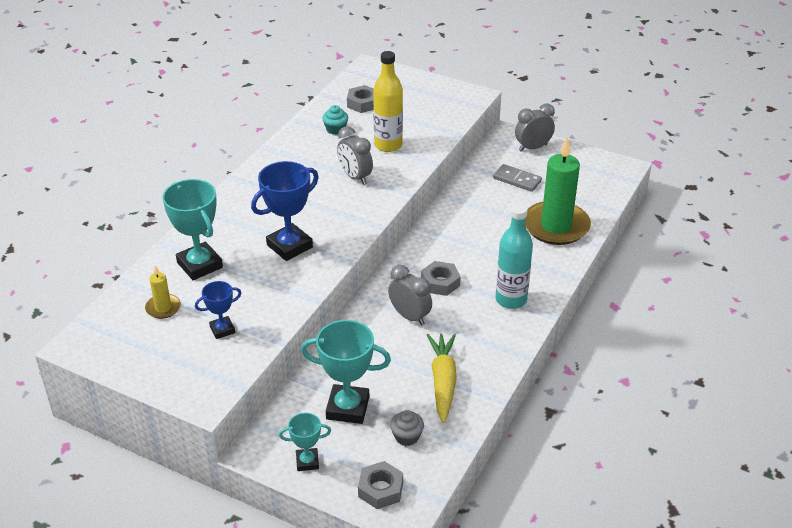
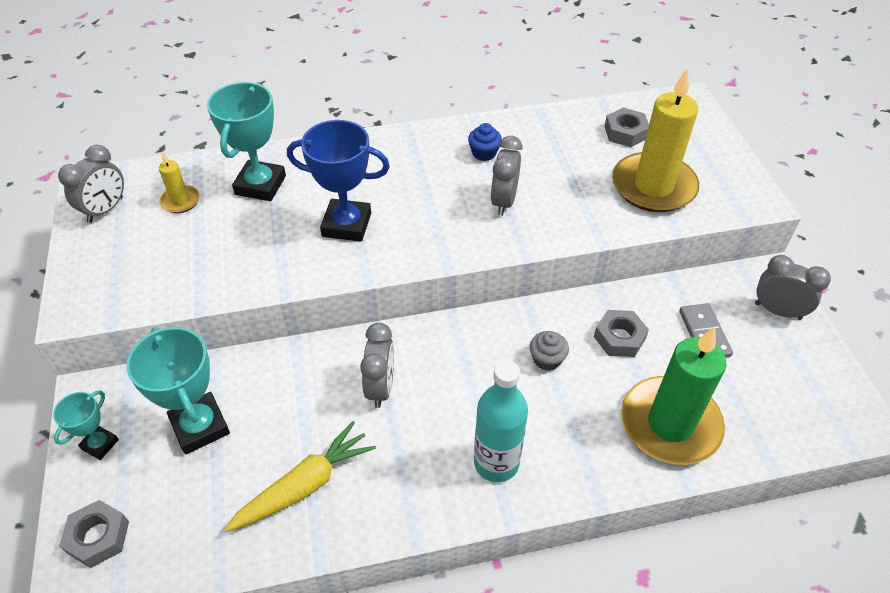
camera: 50 degrees right, 10 degrees up
blue trophy [195,281,241,339] -> none
turquoise trophy [279,413,331,471] -> turquoise trophy turned 75 degrees clockwise [53,390,119,460]
turquoise cupcake [322,105,348,135] -> none
yellow bottle [373,51,403,152] -> none
grey cupcake [390,410,424,446] -> grey cupcake moved to [530,331,569,371]
grey nut [421,261,461,296] -> grey nut moved to [594,310,649,357]
none -> grey clock [58,145,124,223]
none -> blue cupcake [468,123,502,161]
none -> yellow candle [612,68,699,212]

